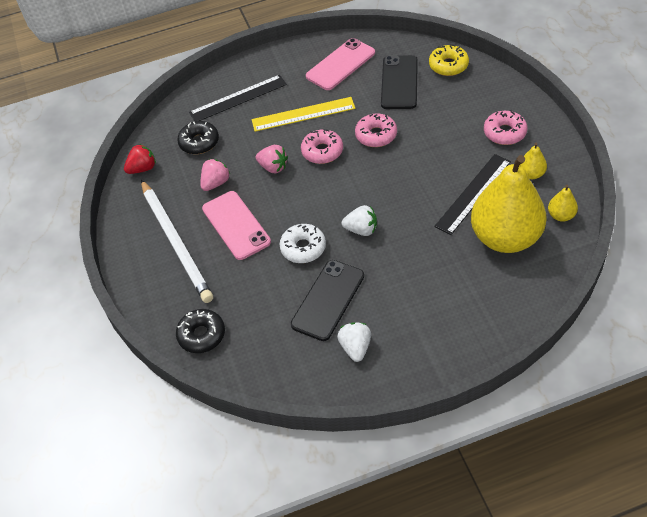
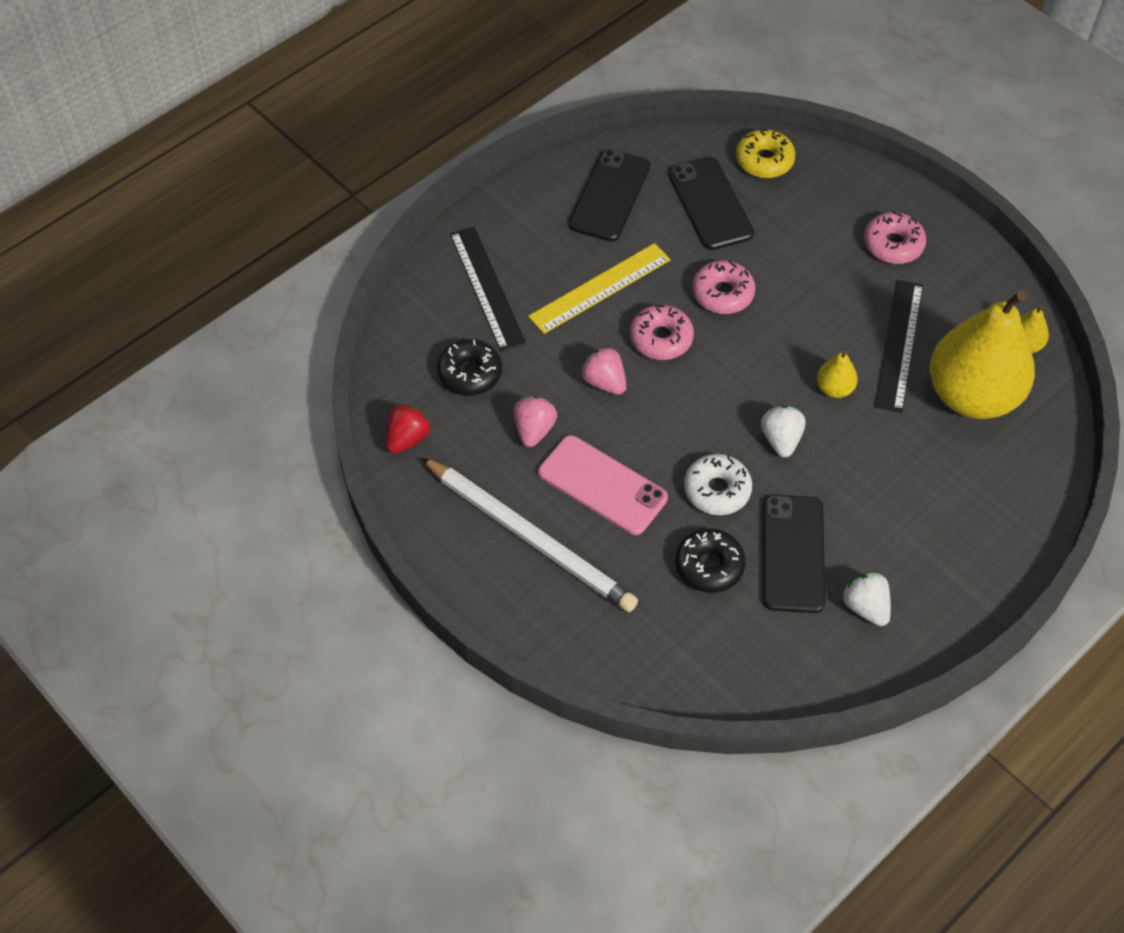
camera: 30 degrees left, 5 degrees up
black donut [176,309,225,353] -> black donut moved to [675,528,746,593]
black ruler [189,75,287,122] -> black ruler turned 60 degrees counterclockwise [450,227,526,351]
pink strawberry [256,145,288,173] -> pink strawberry turned 135 degrees counterclockwise [580,346,626,395]
pink phone [306,38,375,90] -> black phone [569,149,650,241]
white strawberry [342,205,377,236] -> white strawberry turned 75 degrees counterclockwise [761,406,806,458]
yellow pear [520,143,547,179] -> yellow pear moved to [817,350,858,398]

